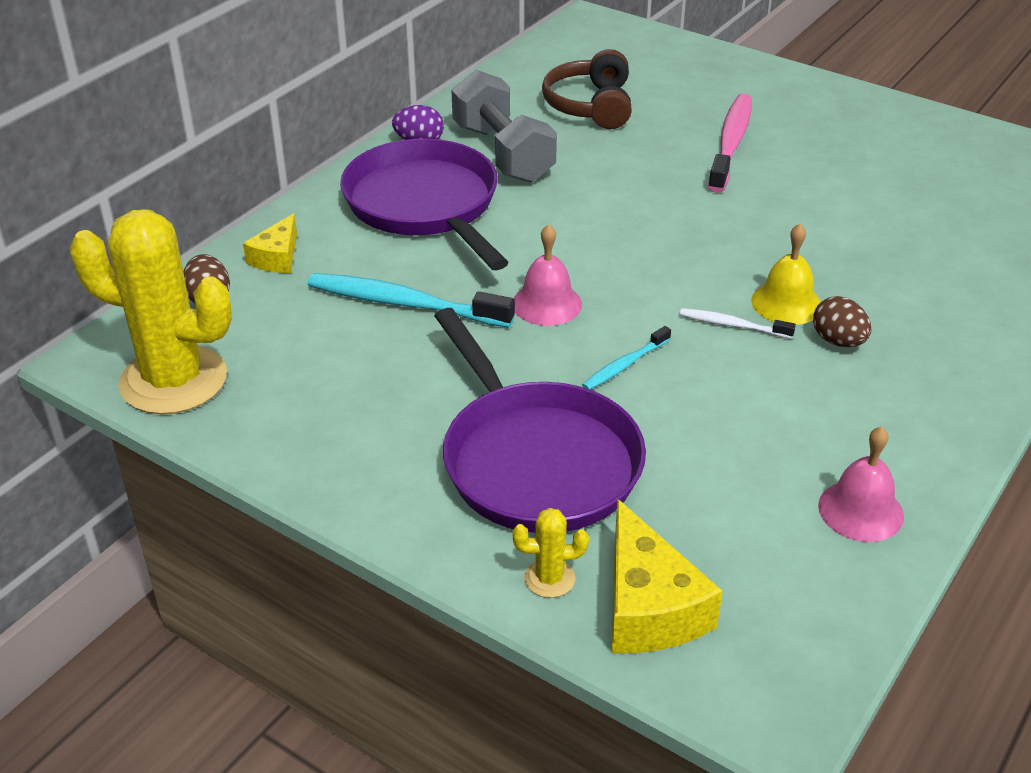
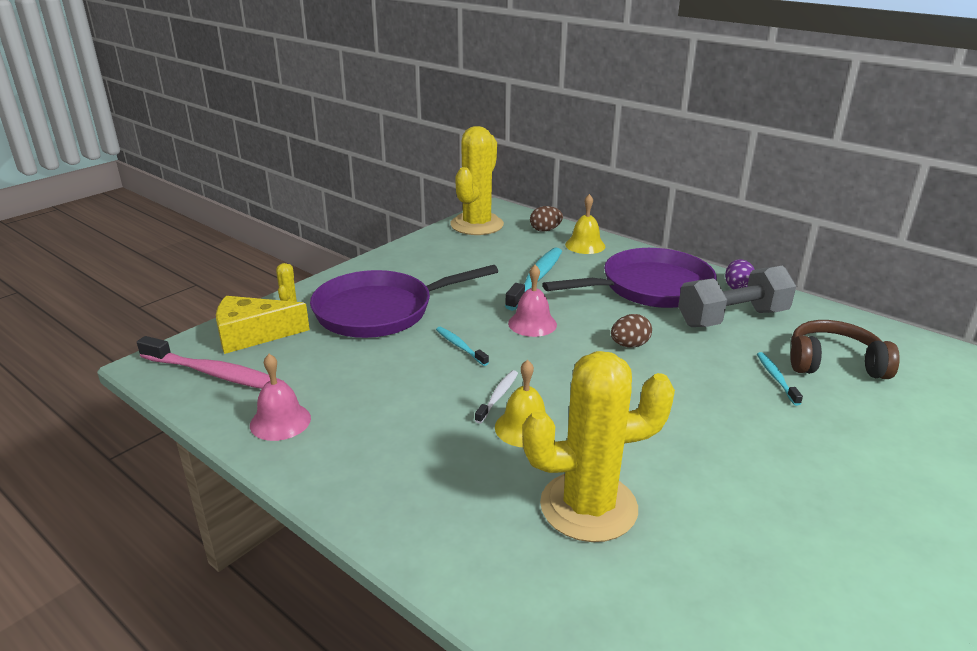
camera: 95 degrees right, 10 degrees down
yellow cheese [243,213,297,273] -> yellow bell [565,194,605,254]
pink toothbrush [708,94,752,193] -> pink toothbrush moved to [137,336,284,389]
brown egg [813,296,871,347] -> brown egg moved to [611,314,652,348]
none -> yellow cactus [522,351,675,542]
none -> turquoise toothbrush [757,352,803,406]

